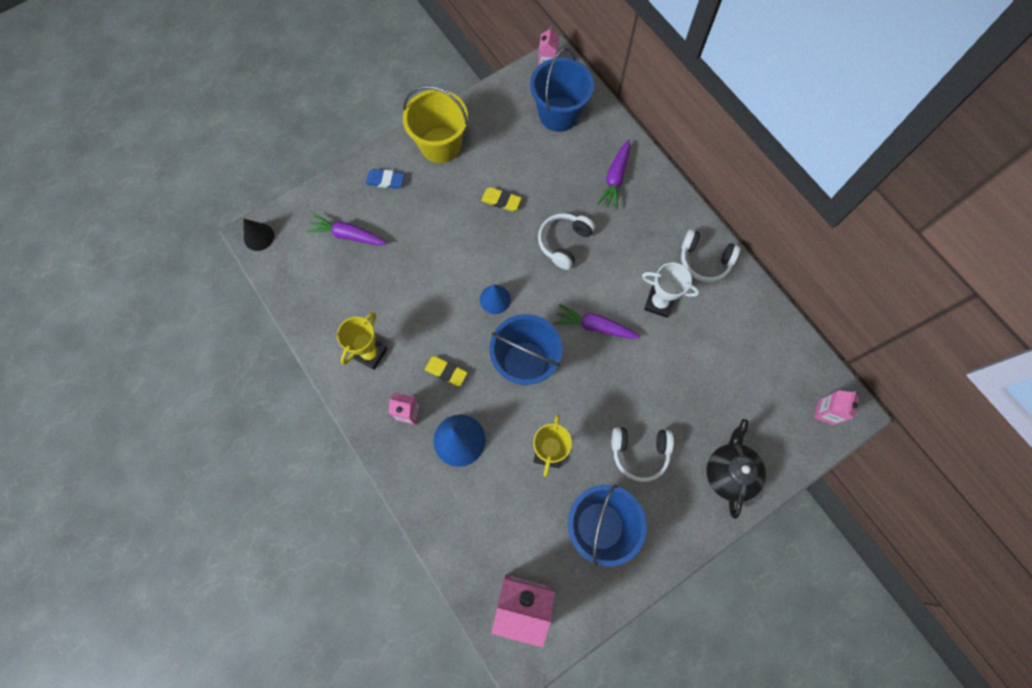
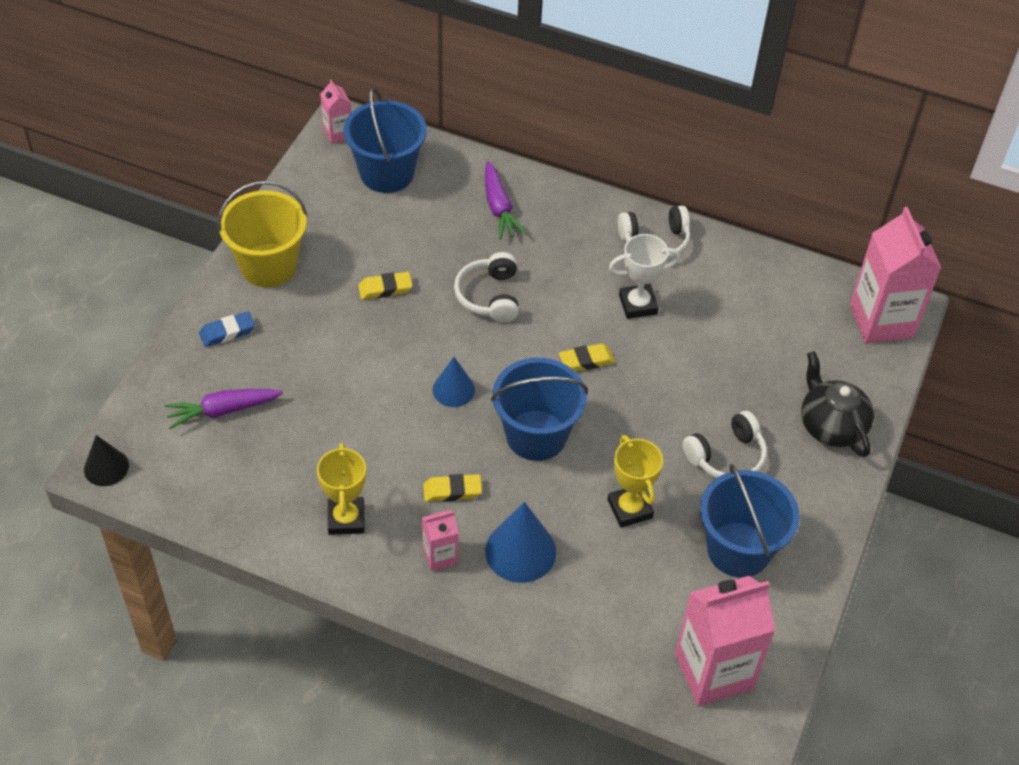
camera: 35 degrees left, 20 degrees down
purple carrot [554,304,640,339] -> yellow eraser [559,344,615,372]
pink carton [814,390,859,425] -> pink carton [850,207,942,344], size x2.07

